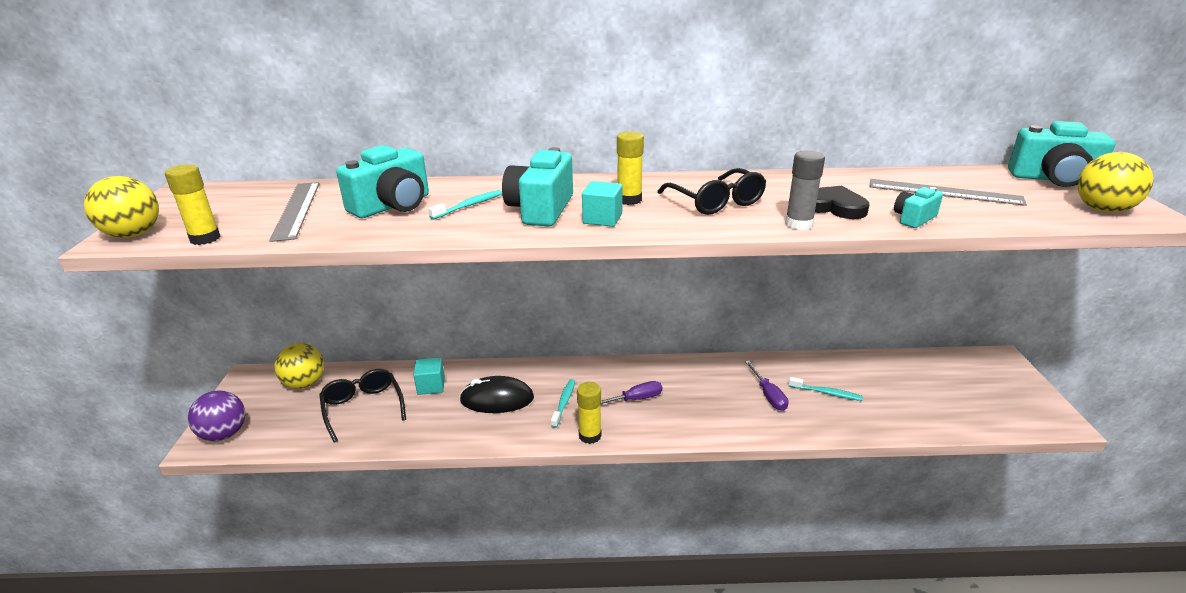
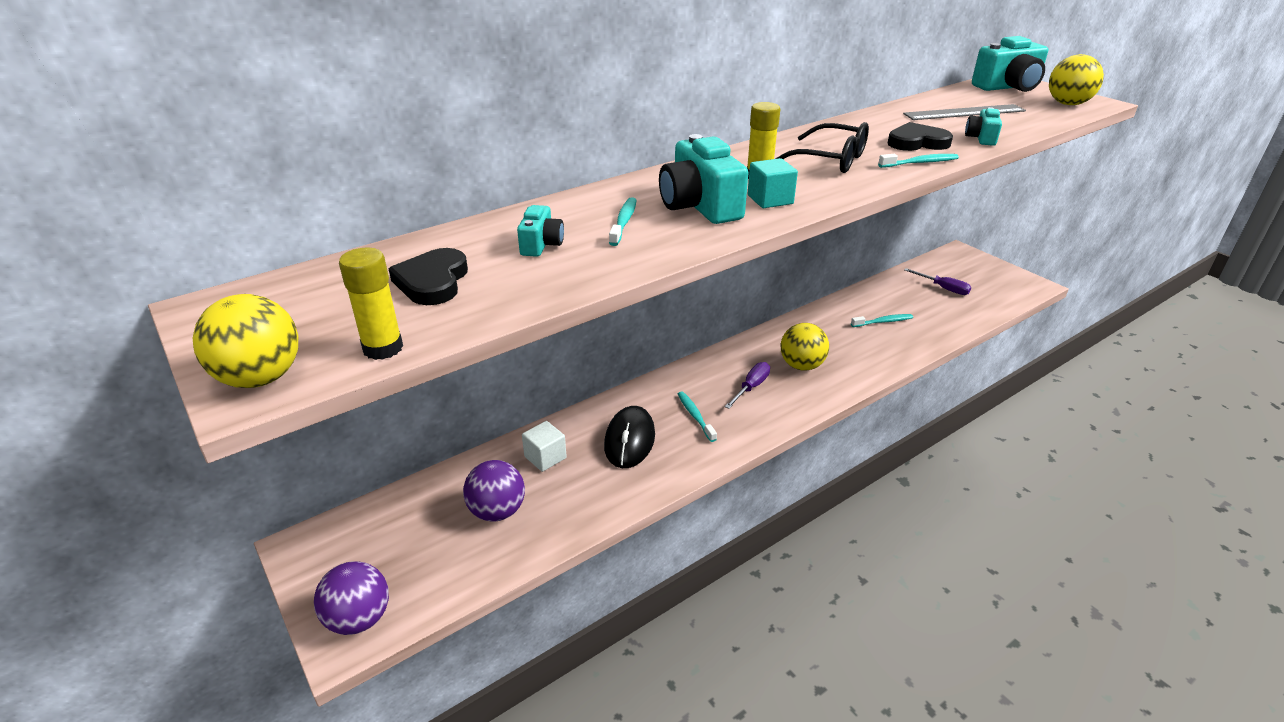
camera: 35 degrees left, 5 degrees up
grey ruler [269,182,320,242] -> black heart [388,248,468,305]
yellow ball [275,343,324,389] -> yellow ball moved to [780,323,829,371]
black glasses [319,369,406,442] -> purple ball [463,460,525,522]
turquoise camera [336,145,429,218] -> turquoise camera [517,205,564,257], size x0.53
turquoise cube [413,358,445,395] -> white cube [522,421,567,472]
black mouse [460,376,534,413] -> black mouse turned 45 degrees counterclockwise [604,406,655,468]
yellow glue stick [577,382,601,444] -> none
purple screwdriver [745,361,788,411] -> purple screwdriver moved to [904,268,971,295]
grey glue stick [785,150,825,230] -> turquoise toothbrush [878,154,959,168]

